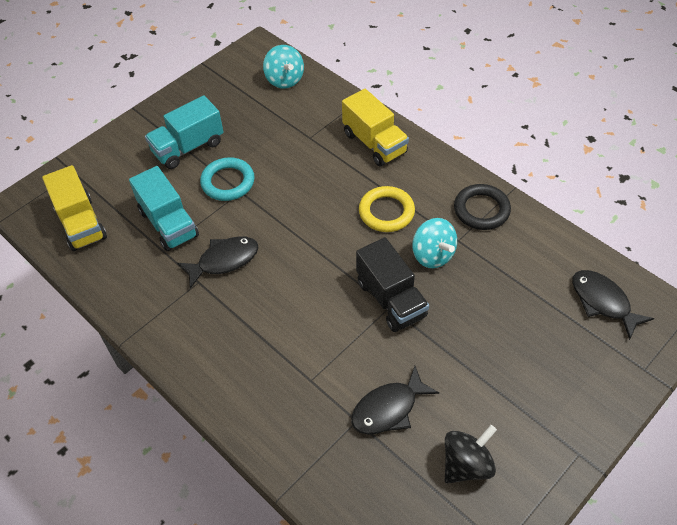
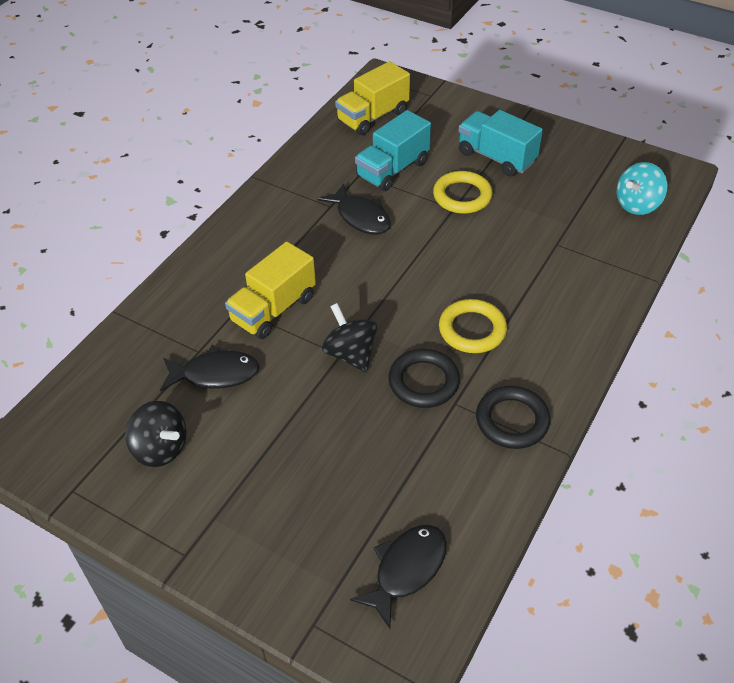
camera: 75 degrees right, 5 degrees down
turquoise ring [200,157,255,201] -> yellow ring [433,171,493,214]
yellow truck [342,89,409,167] -> yellow truck moved to [225,242,316,339]
black fish [351,366,439,435] -> black fish turned 135 degrees clockwise [160,345,260,391]
black truck [356,237,429,332] -> black spinning top [322,303,377,372]
turquoise spinning top [412,218,457,268] -> black ring [388,349,460,408]

